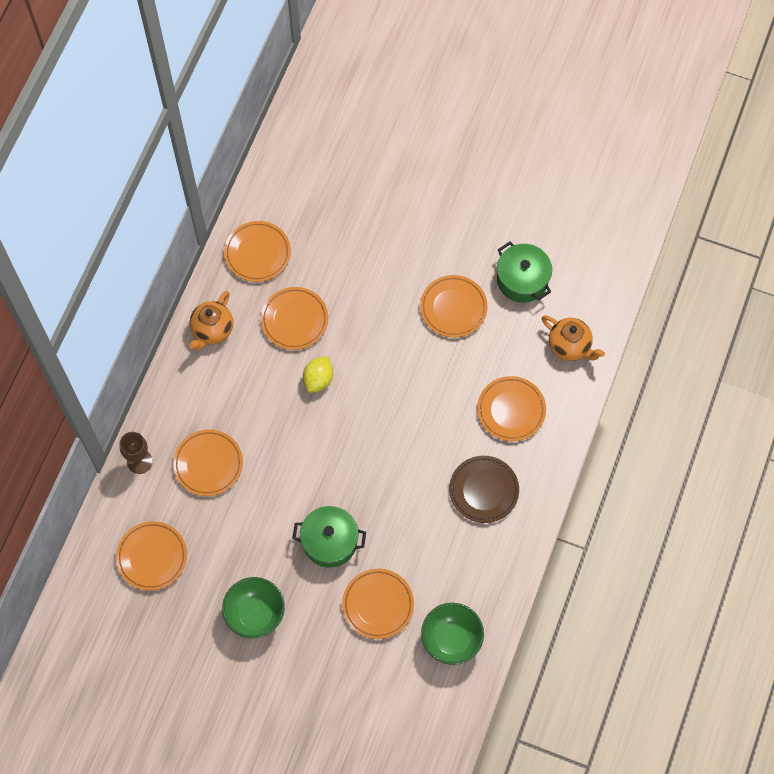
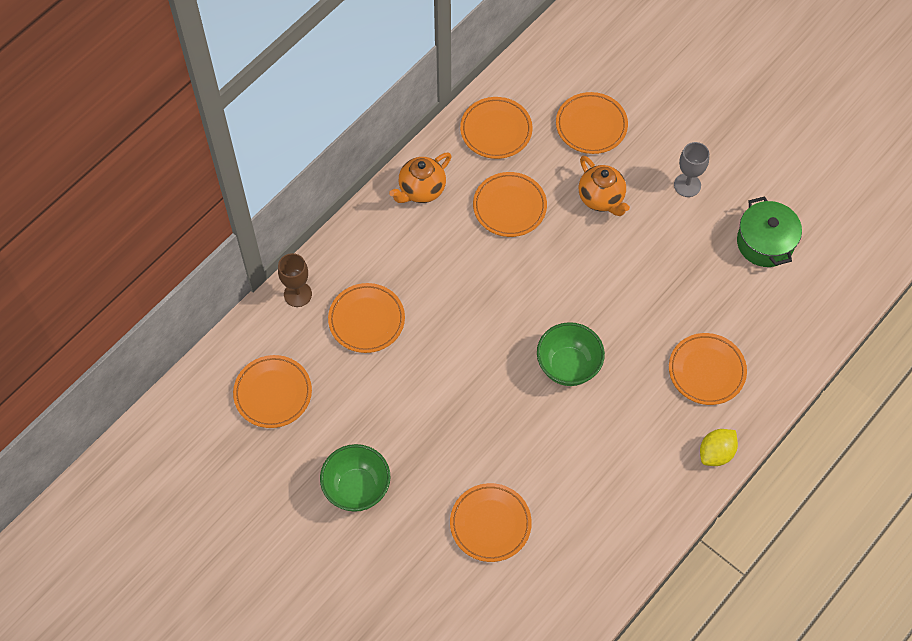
camera: 20 degrees right, 5 degrees down
green pot [292,506,366,568] -> none
yellow lemon [303,356,333,393] -> yellow lemon moved to [700,429,738,466]
orange plate [420,275,488,338] -> orange plate moved to [556,92,628,154]
green bowl [421,603,484,665] -> green bowl moved to [537,322,605,386]
brown plate [449,456,519,523] -> none
orange teapot [542,315,605,361] -> orange teapot moved to [579,156,630,216]
none -> grey goblet [674,142,709,197]

